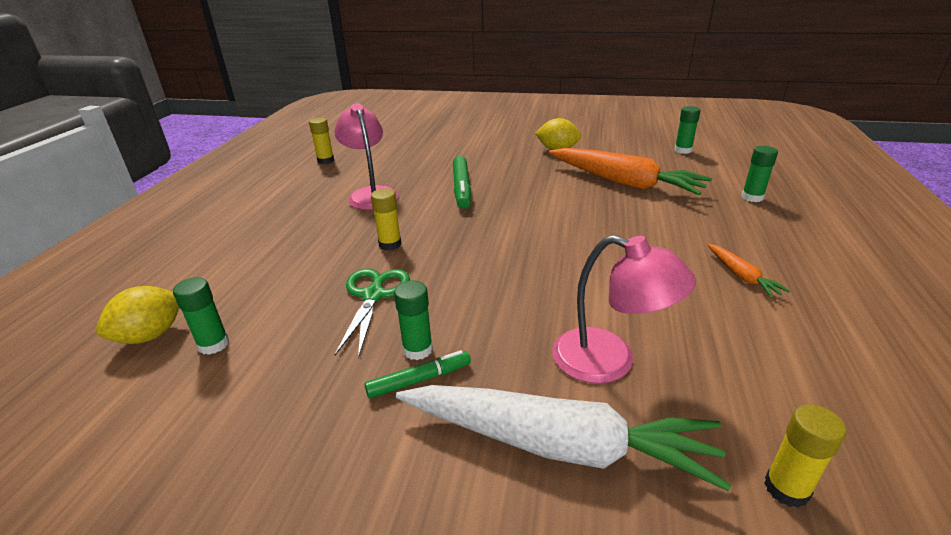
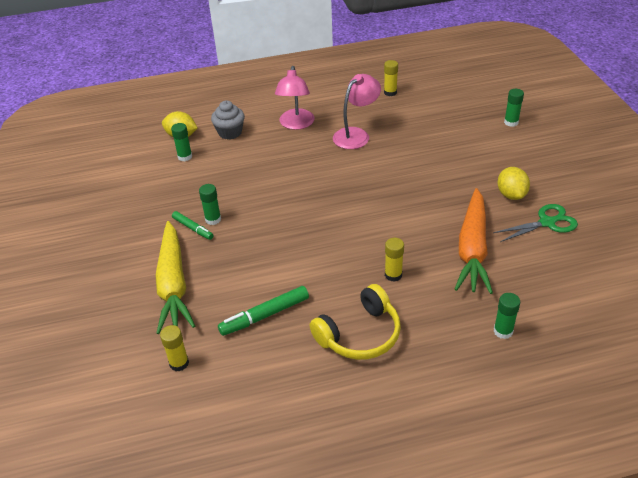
camera: 65 degrees right, 10 degrees up
green scissors [335,268,410,358] -> green scissors moved to [493,204,578,242]
yellow glue stick [371,189,401,251] -> yellow glue stick moved to [385,238,404,282]
white carrot [396,385,731,491] -> yellow carrot [155,221,195,334]
green marker [453,156,471,209] -> green marker moved to [218,286,309,336]
pink lamp [552,235,696,384] -> pink lamp moved to [275,66,315,130]
green glue stick [674,106,701,154] -> green glue stick moved to [504,89,524,127]
orange carrot [708,244,790,298] -> yellow headphones [310,284,401,360]
none -> grey cupcake [211,101,245,140]

